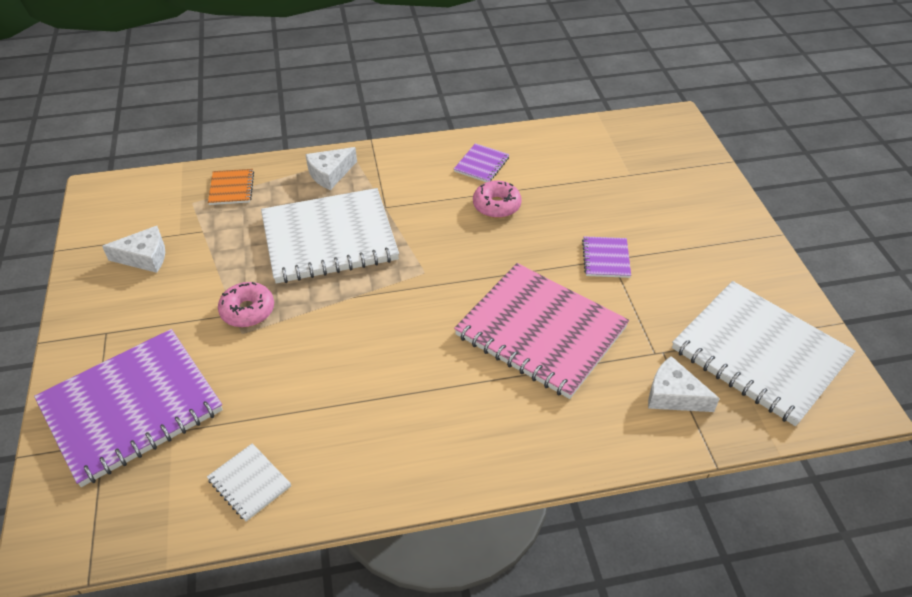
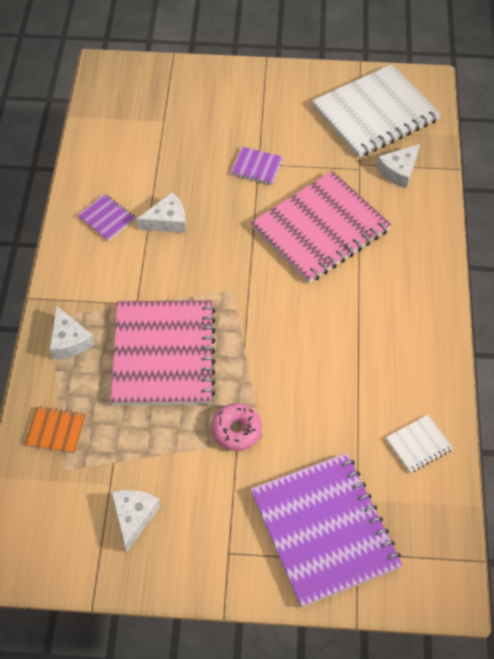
camera: 75 degrees left, 10 degrees up
white notebook [261,188,399,284] -> pink notebook [110,300,216,405]
pink donut [473,181,522,218] -> white cheese [137,192,186,233]

